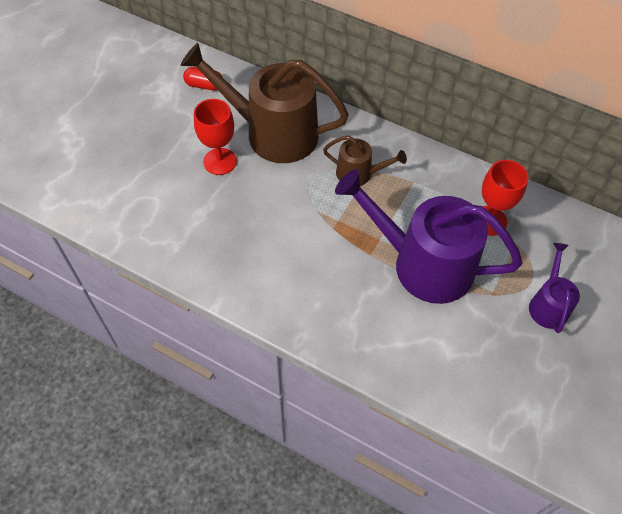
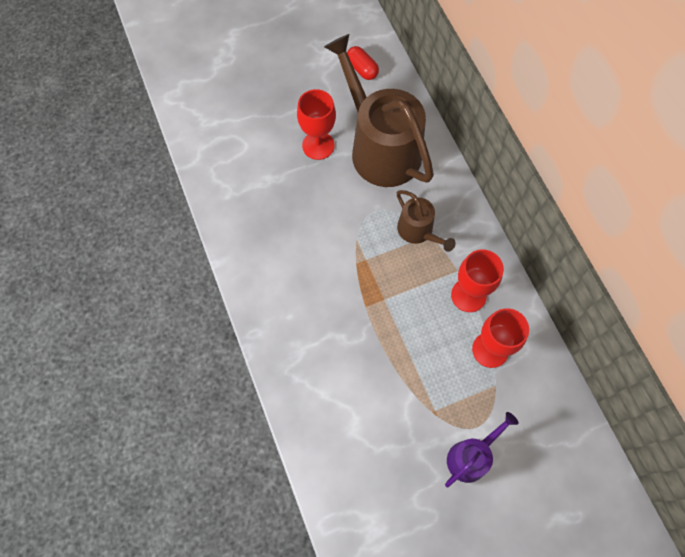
camera: 40 degrees right, 10 degrees up
purple watering can [335,169,523,304] -> none
none -> red goblet [451,249,504,312]

